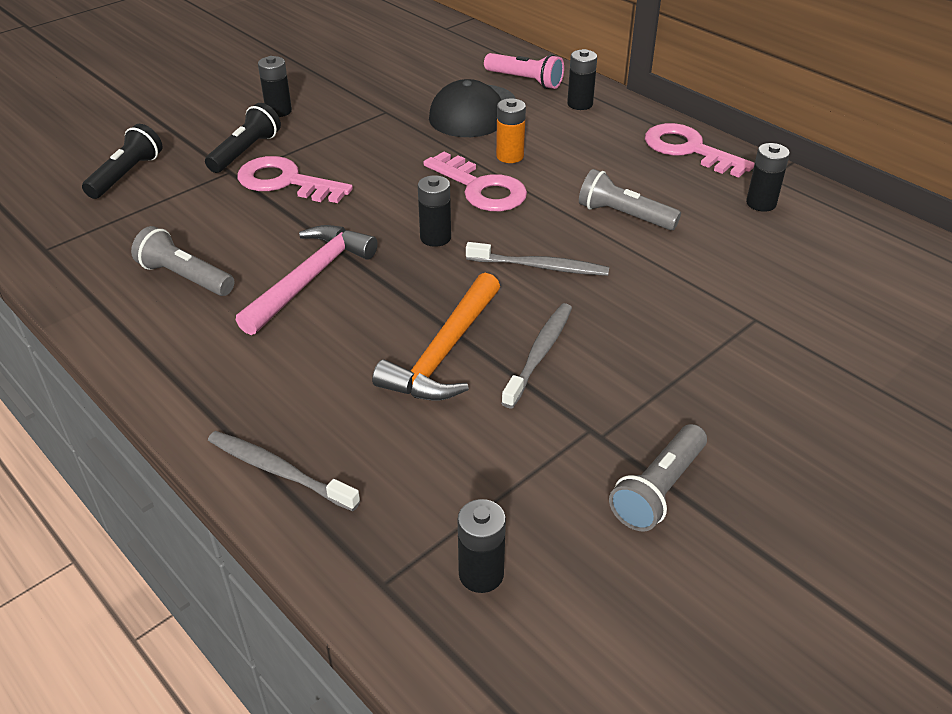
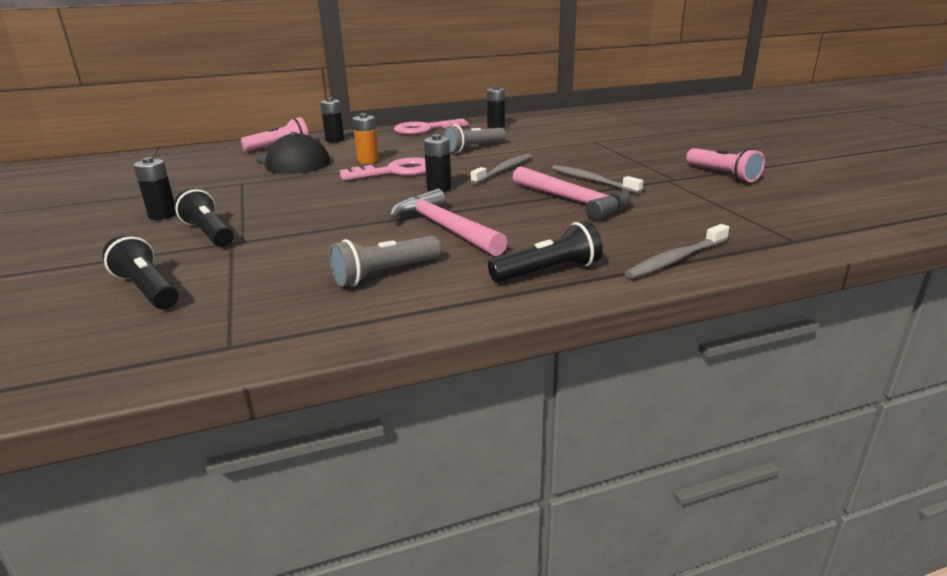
camera: 65 degrees left, 15 degrees down
pink key [237,156,353,203] -> none
orange hammer [372,273,500,401] -> pink hammer [512,166,631,221]
black battery [458,499,506,593] -> none
grey flashlight [609,424,707,531] -> pink flashlight [686,148,765,182]
none -> black flashlight [488,221,603,283]

